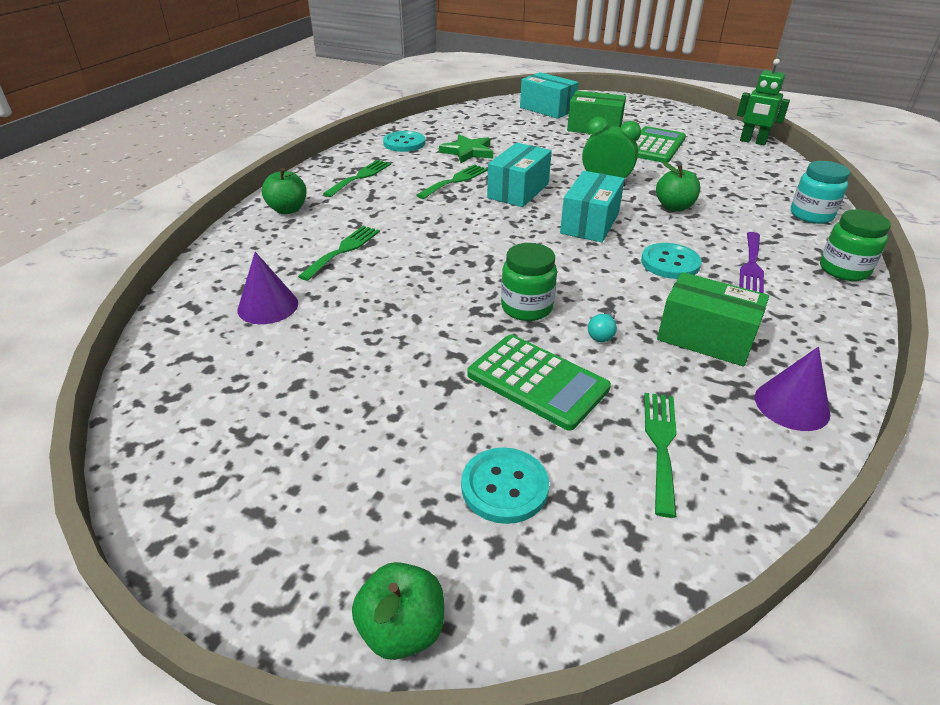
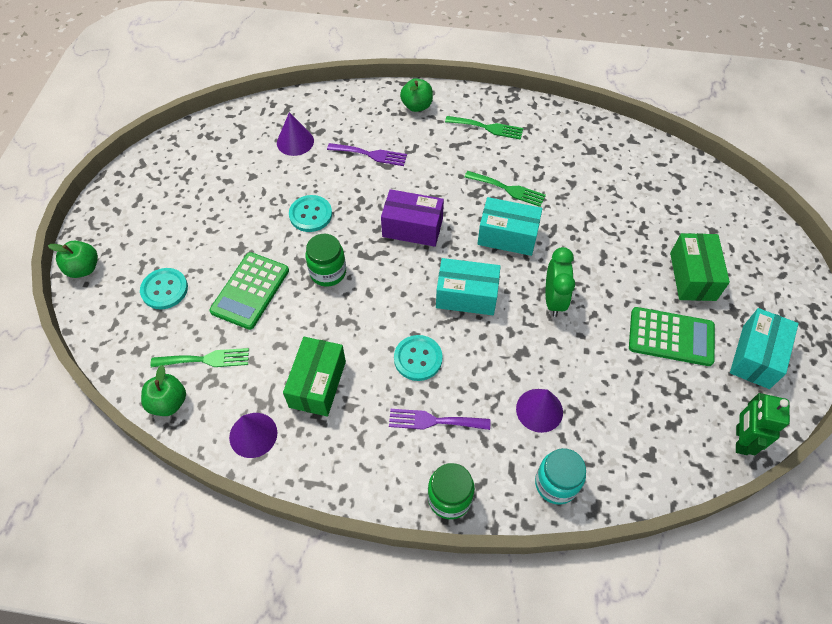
camera: 75 degrees right, 20 degrees up
green fork [298,226,380,281] -> purple fork [327,143,407,166]
turquoise button [383,131,426,152] -> turquoise button moved to [289,195,332,232]
green star [439,134,493,163] -> none
turquoise box [520,72,579,119] -> turquoise box moved to [730,308,799,389]
turquoise light bulb [588,311,617,342] -> none
green apple [656,162,700,212] -> green apple moved to [141,365,186,416]
none -> purple box [381,189,444,247]
none -> purple cone [516,389,563,433]

